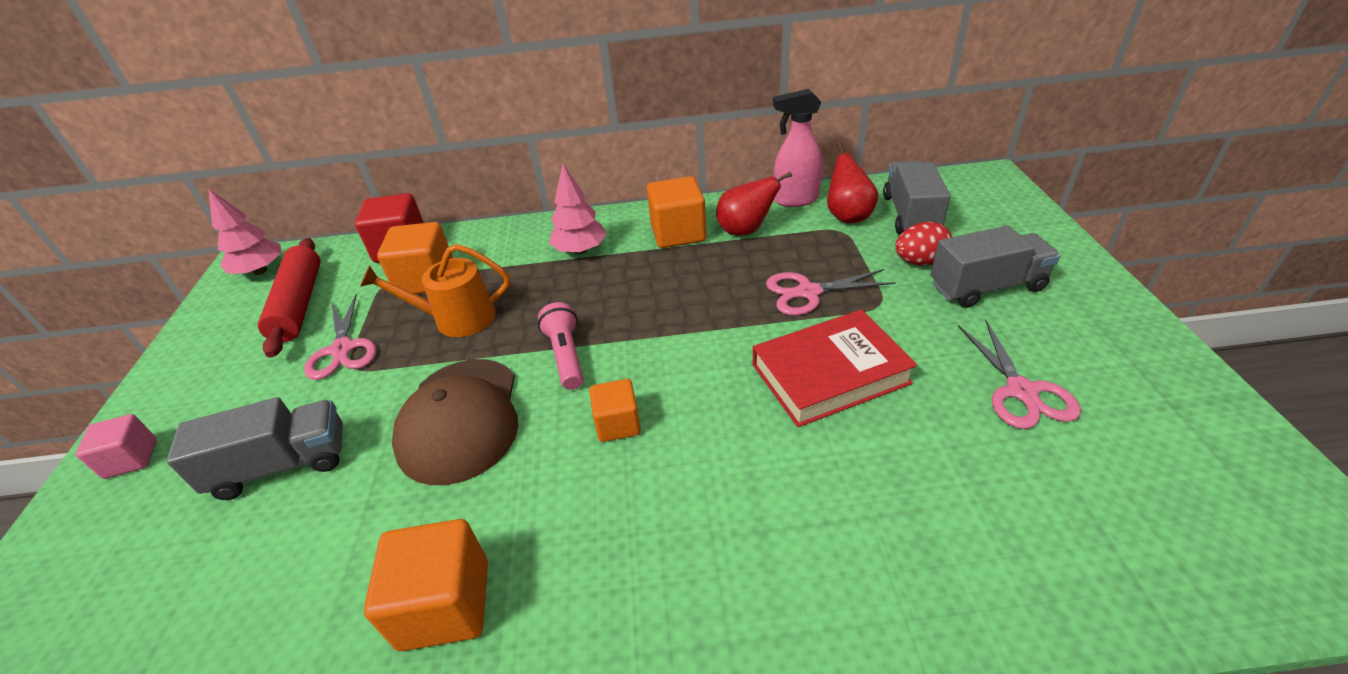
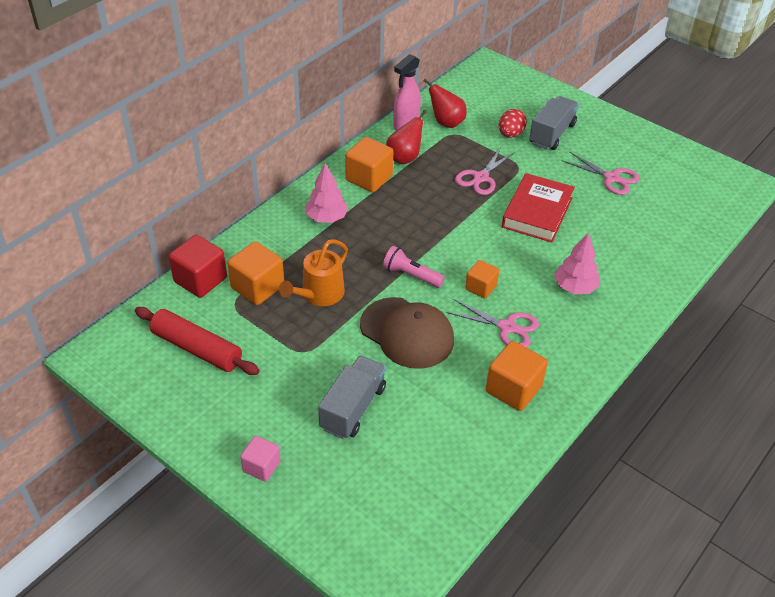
camera: 50 degrees left, 5 degrees up
pink tree [208,188,281,275] -> pink tree moved to [554,233,600,294]
pink scissors [304,294,376,380] -> pink scissors moved to [446,299,539,348]
grey truck [883,161,951,234] -> none

